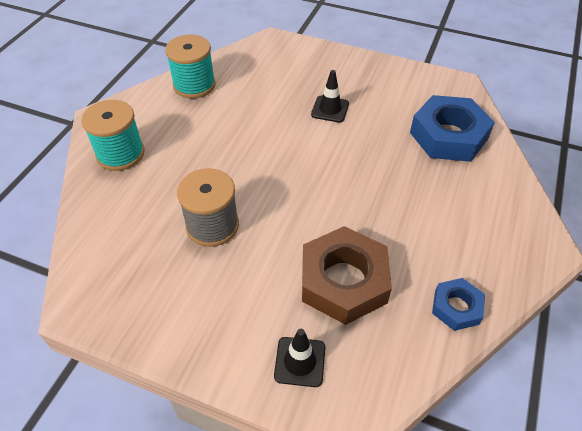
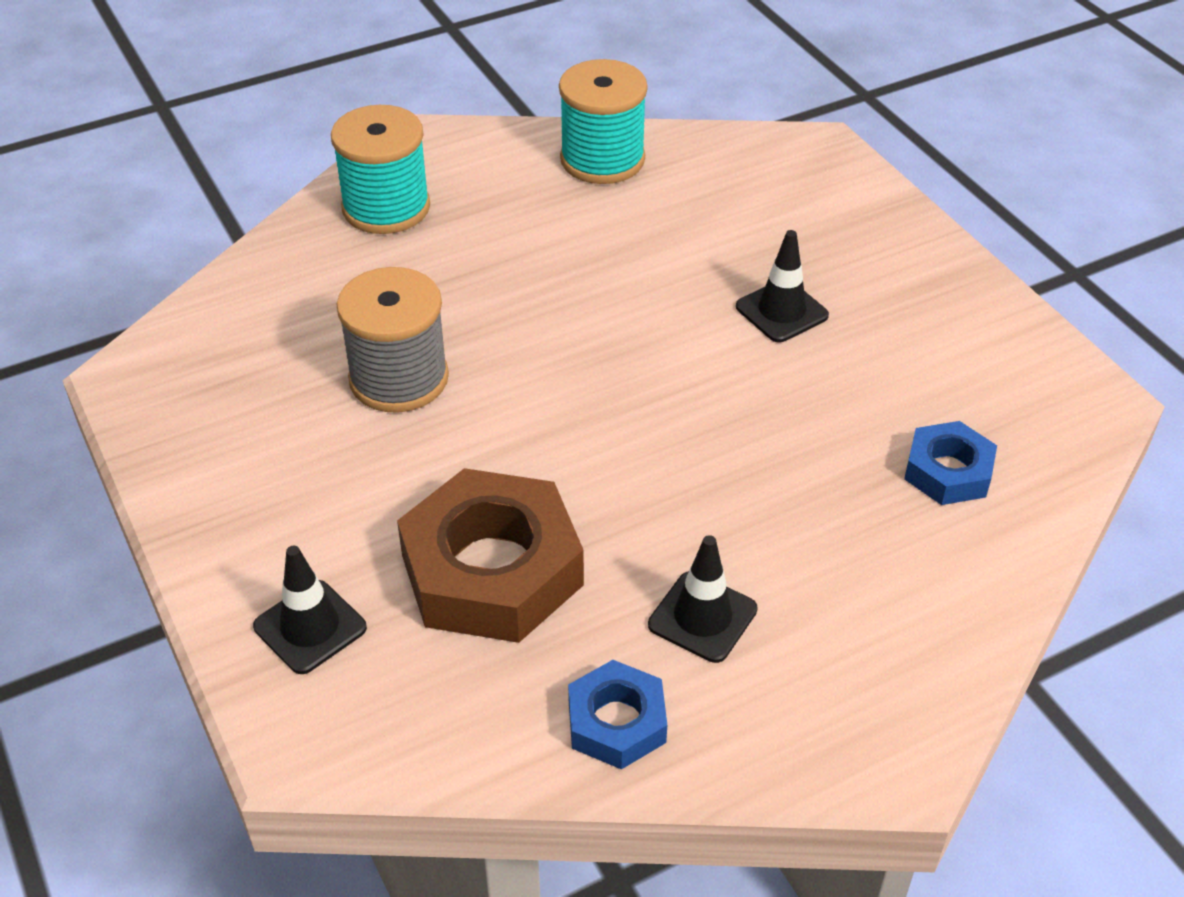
camera: 40 degrees right, 5 degrees down
blue nut [410,95,495,162] -> blue nut [904,421,997,505], size x0.53
none -> black traffic cone [648,535,757,663]

